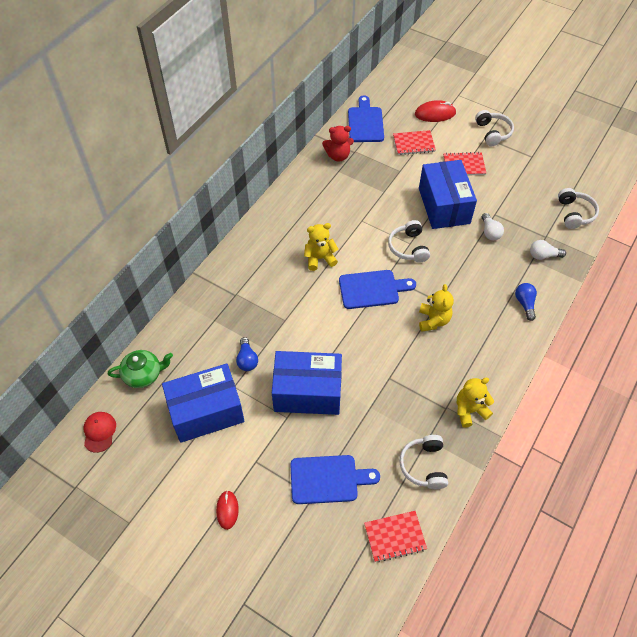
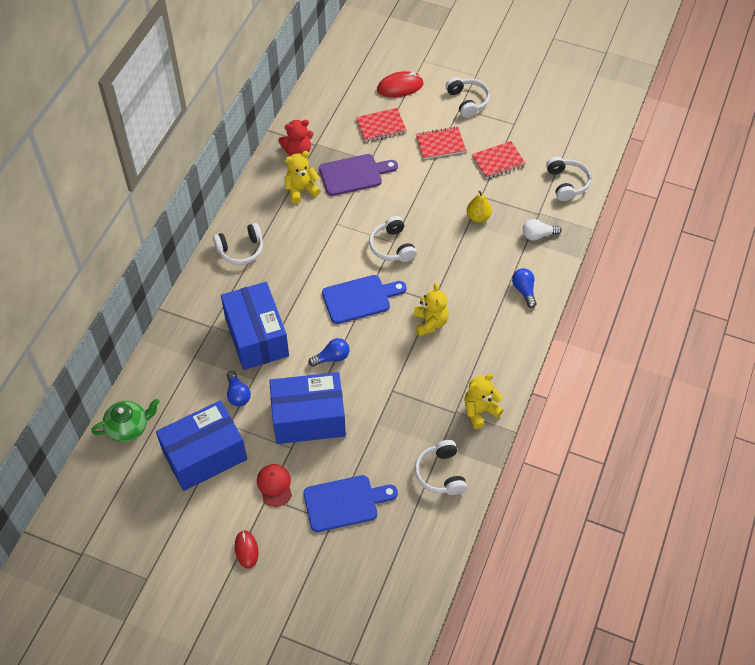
camera: 10 degrees left, 0 degrees up
red cap [84,412,116,453] -> red cap moved to [257,464,292,507]
yellow teddy bear [304,223,338,271] -> yellow teddy bear moved to [285,151,321,204]
blue cutting board [348,95,384,142] -> none
red notebook [364,511,427,563] -> red notebook moved to [472,141,526,179]
blue box [419,160,477,229] -> blue box moved to [221,282,289,370]
white light bulb [482,213,504,240] -> yellow pear [467,191,492,223]
none -> white headphones [213,223,263,265]
none -> blue light bulb [308,338,349,367]
none -> purple cutting board [319,154,398,196]

